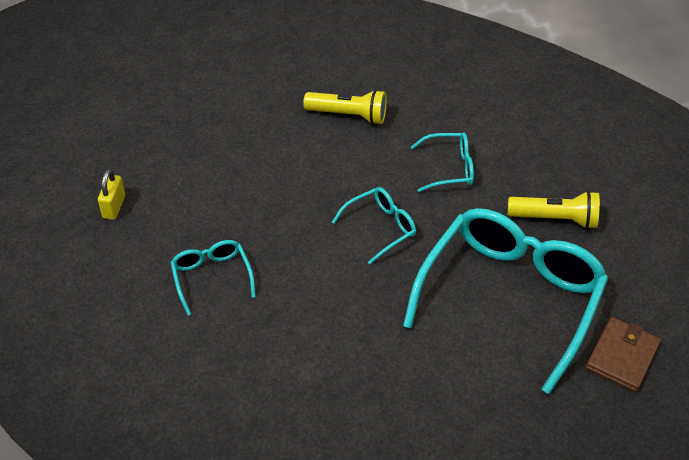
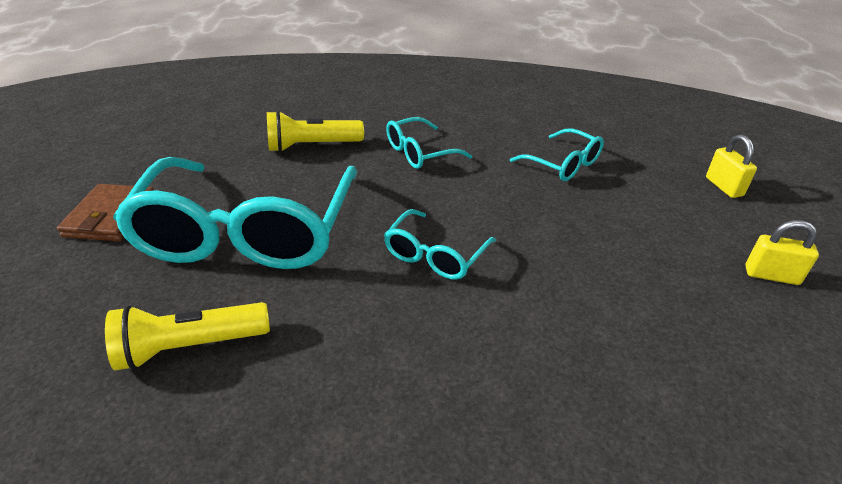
camera: 155 degrees right, 10 degrees down
yellow flashlight [303,90,387,125] -> yellow flashlight moved to [267,110,364,152]
turquoise glasses [411,132,474,192] -> turquoise glasses moved to [386,117,472,169]
none -> yellow padlock [745,220,819,285]

